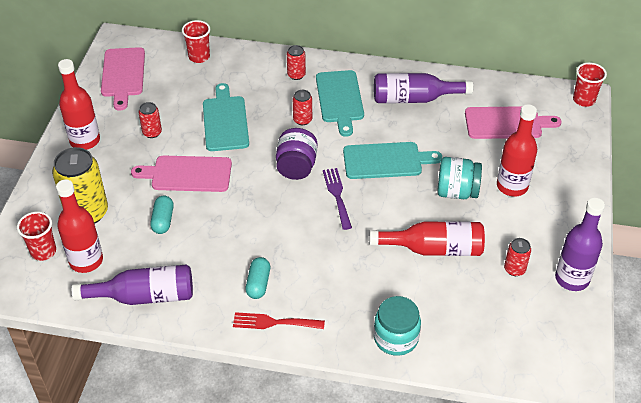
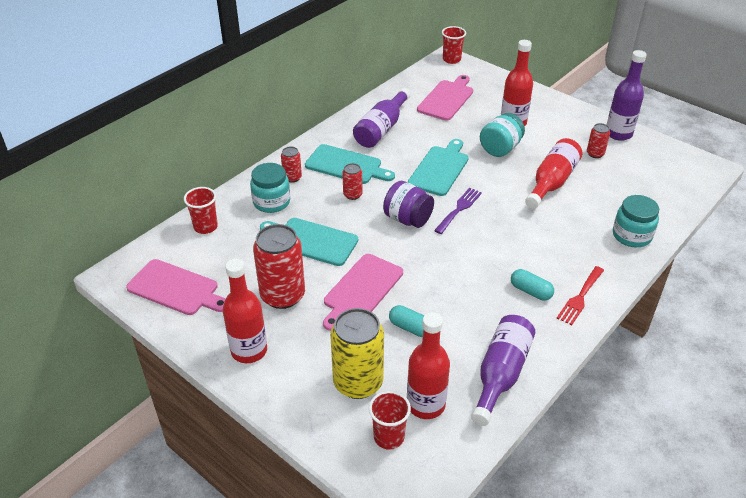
camera: 60 degrees left, 5 degrees down
red can [138,102,162,138] -> red can [253,224,305,309], size x2.05
purple fork [323,168,352,230] -> purple fork turned 105 degrees clockwise [434,188,482,234]
none -> turquoise jar [250,163,290,213]

